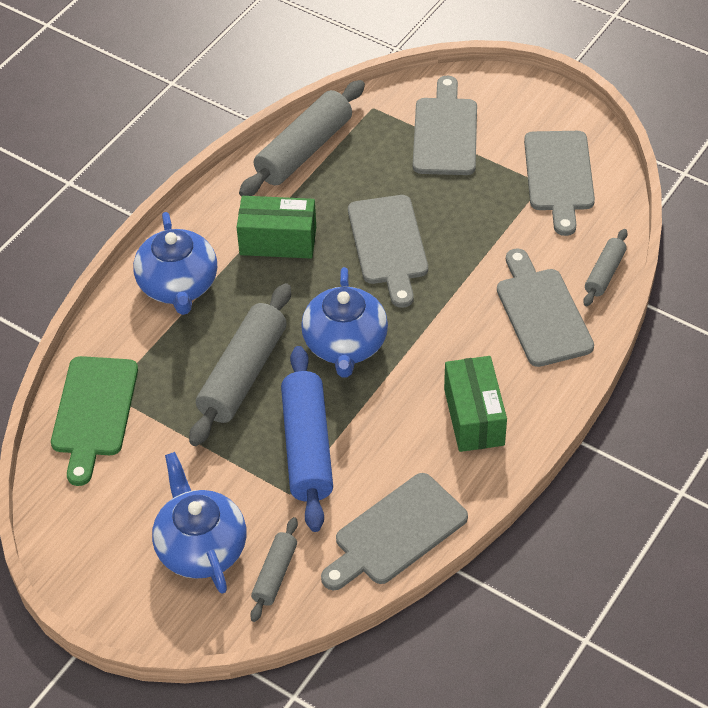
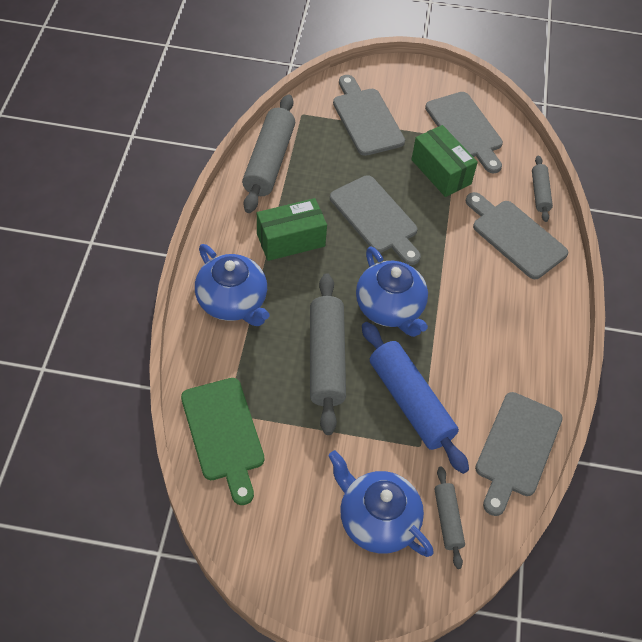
camera: 30 degrees left, 5 degrees up
green box [444,356,507,452] -> green box moved to [411,125,478,197]

